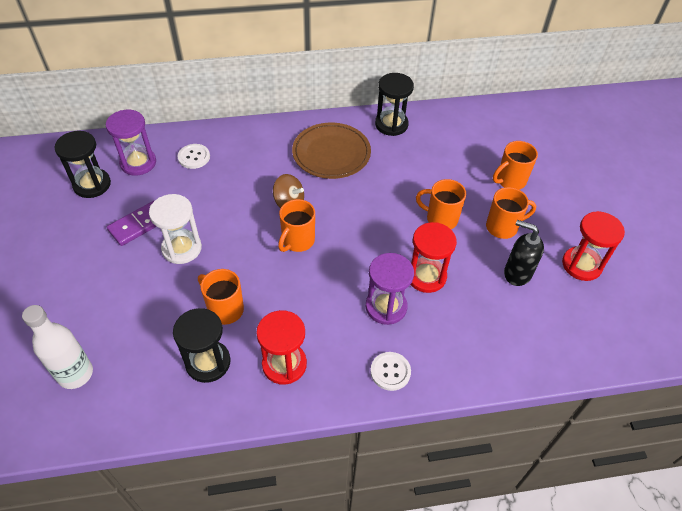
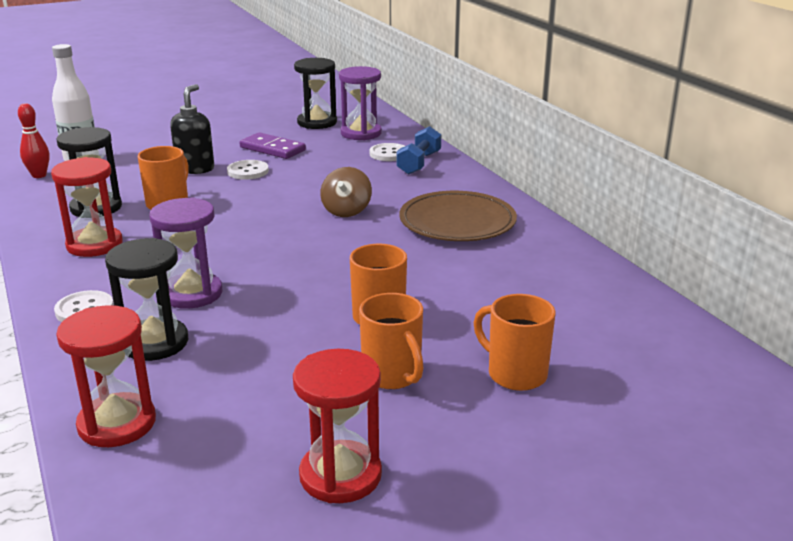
camera: 75 degrees right, 25 degrees down
white hourglass [149,194,202,264] -> white button [227,160,269,180]
orange mug [278,199,315,252] -> none
black hourglass [375,73,414,136] -> black hourglass moved to [105,238,188,361]
red hourglass [410,222,457,293] -> red hourglass moved to [56,305,156,447]
black soap dispenser [504,220,544,286] -> black soap dispenser moved to [170,84,214,174]
none -> red bowling pin [18,103,49,178]
none -> blue dumbbell [396,126,441,175]

